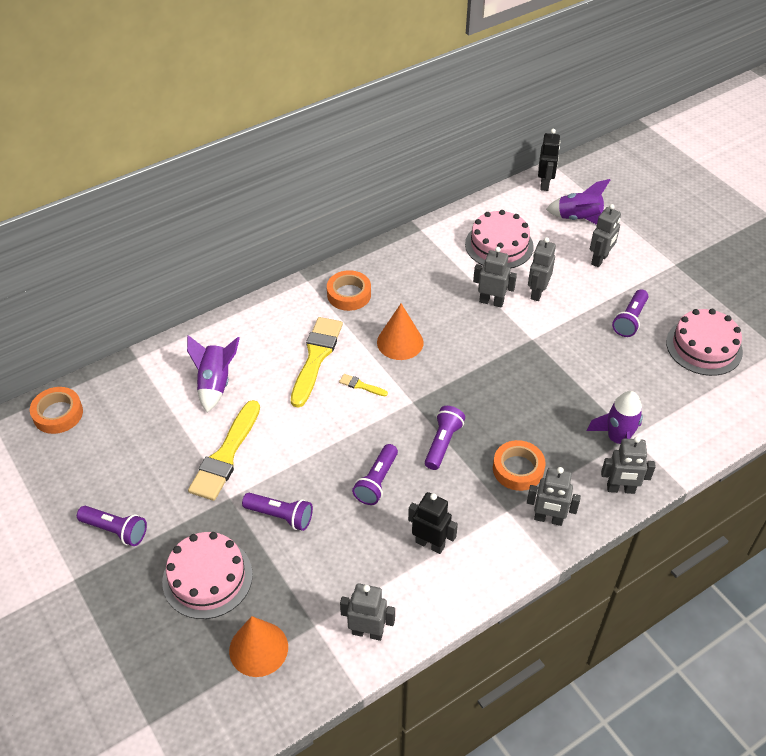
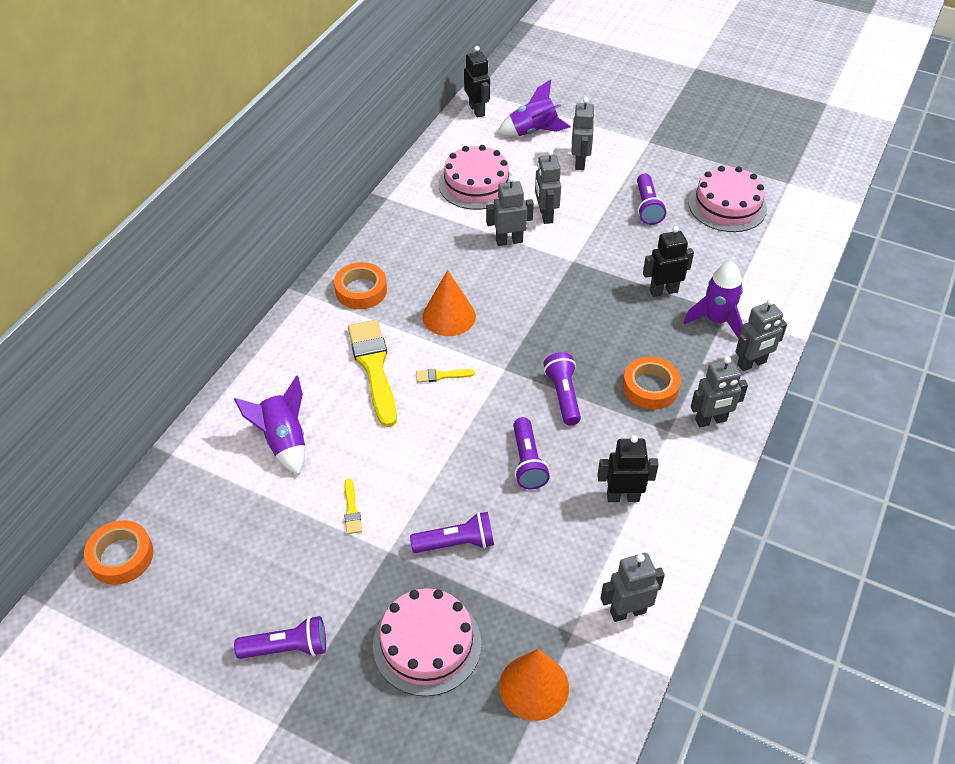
camera: 30 degrees left, 0 degrees up
yellow brush [188,400,260,501] -> yellow brush [344,479,362,534], size x0.43
none -> black robot [643,226,694,297]

